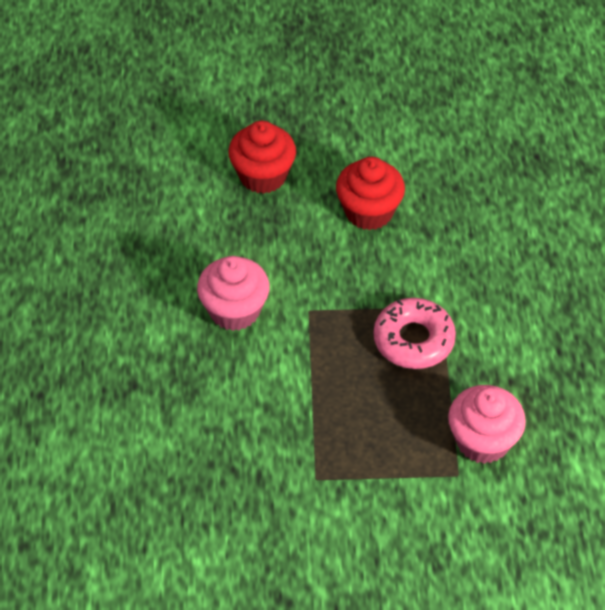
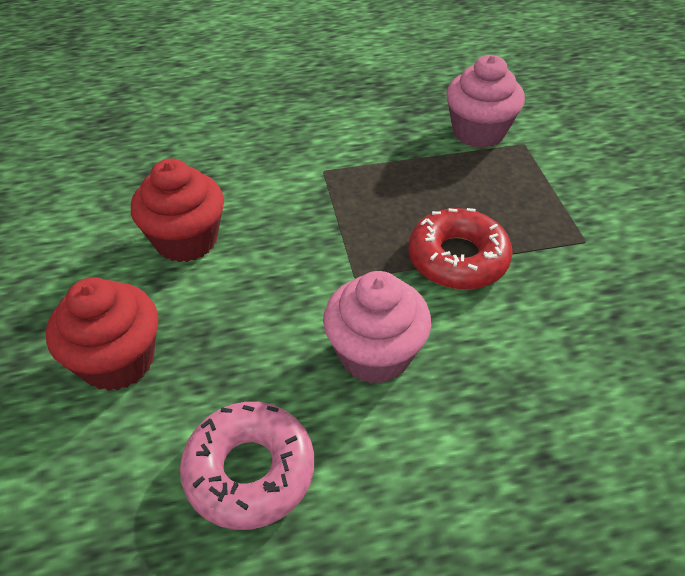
camera: 100 degrees left, 5 degrees down
pink donut [374,298,456,369] -> pink donut moved to [180,402,314,530]
none -> red donut [408,208,513,290]

